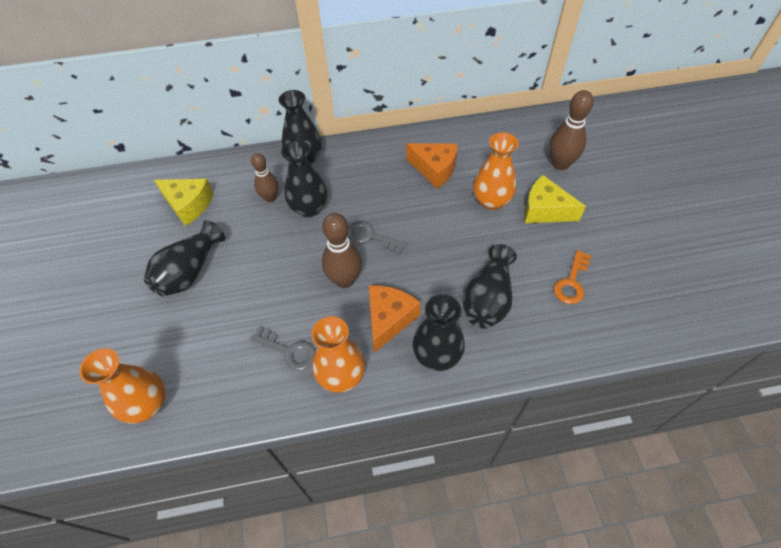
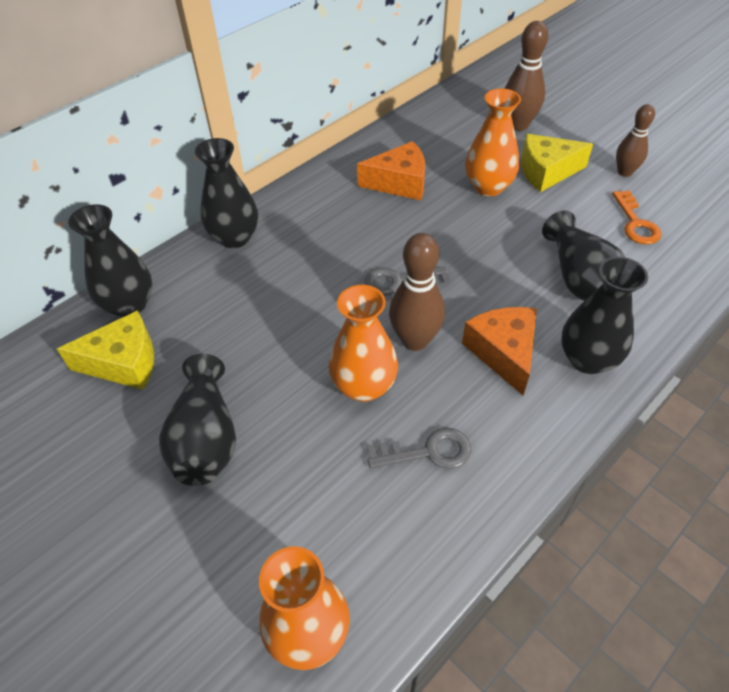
camera: 35 degrees left, 5 degrees down
brown bowling pin [251,153,278,202] -> brown bowling pin moved to [616,104,655,177]
black vase [281,140,327,217] -> black vase moved to [68,204,152,317]
orange vase [312,316,365,393] -> orange vase moved to [329,285,398,402]

